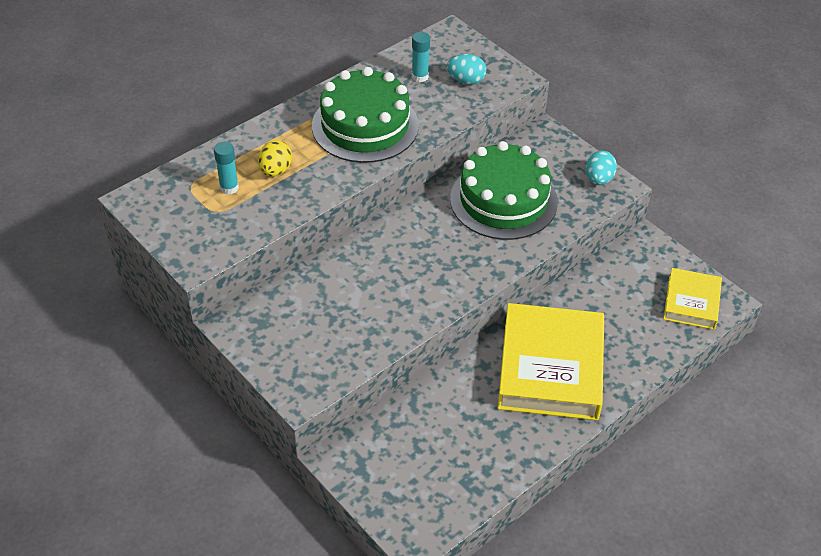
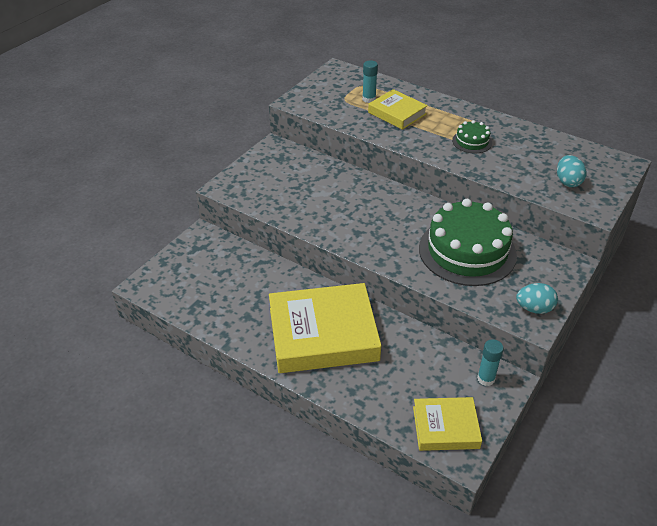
camera: 75 degrees right, 5 degrees down
yellow egg [258,140,292,177] -> yellow book [368,89,428,130]
green cake [312,67,419,163] -> green cake [452,120,492,154], size x0.45
turquoise glue stick [412,32,430,82] -> turquoise glue stick moved to [477,339,504,386]

